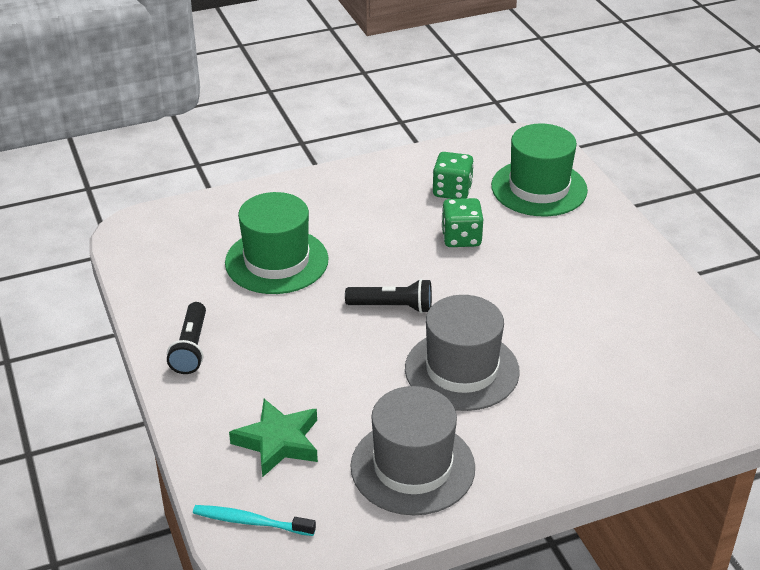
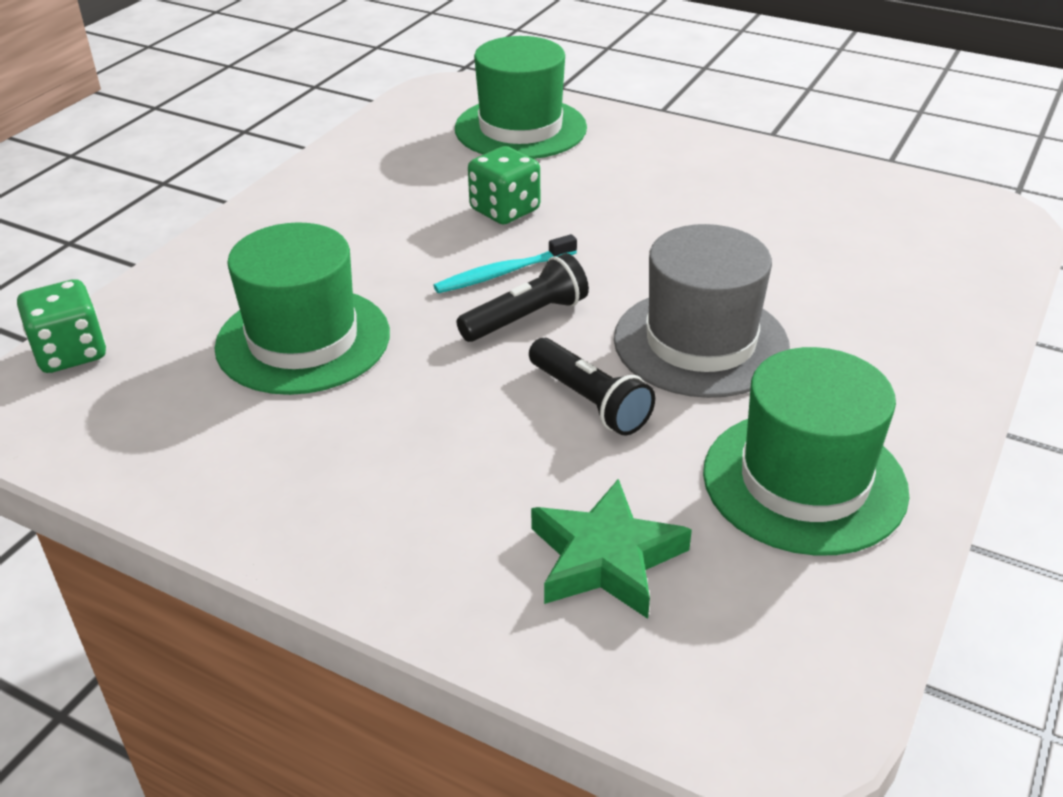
camera: 40 degrees left, 0 degrees up
black flashlight [167,302,206,374] -> black flashlight moved to [529,338,655,436]
turquoise toothbrush [193,505,316,536] -> turquoise toothbrush moved to [433,234,577,293]
grey hat [350,386,475,515] -> green hat [703,347,909,556]
green dice [433,152,474,199] -> green dice moved to [17,279,106,373]

